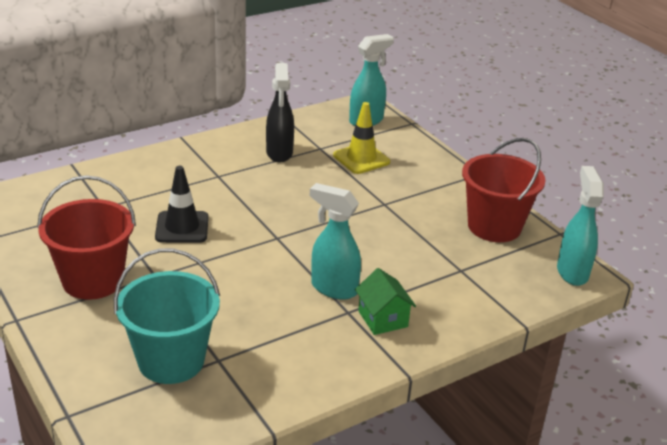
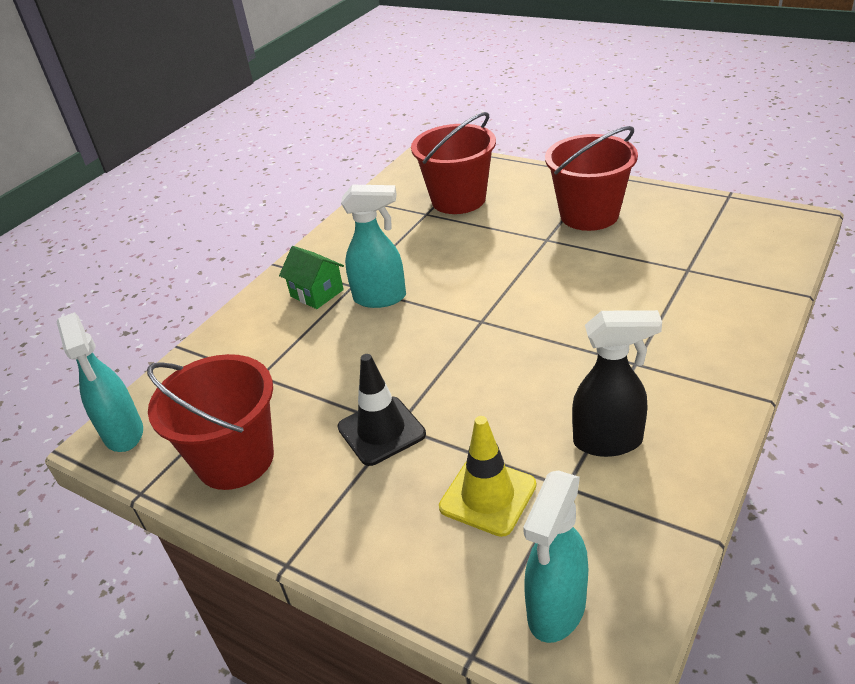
camera: 160 degrees right, 5 degrees up
turquoise bucket [114,248,220,384] -> red bucket [411,112,496,214]
black traffic cone [155,166,209,243] -> black traffic cone moved to [337,354,426,466]
black spray bottle [266,63,294,162] -> black spray bottle turned 120 degrees clockwise [572,310,662,457]

